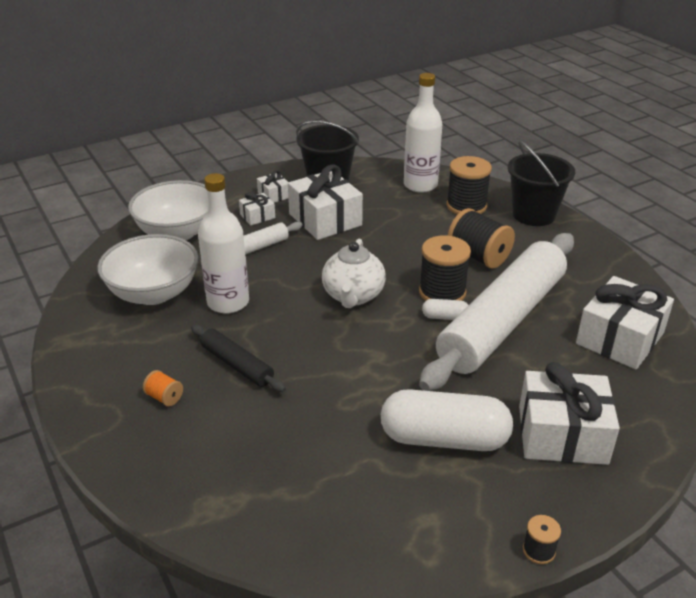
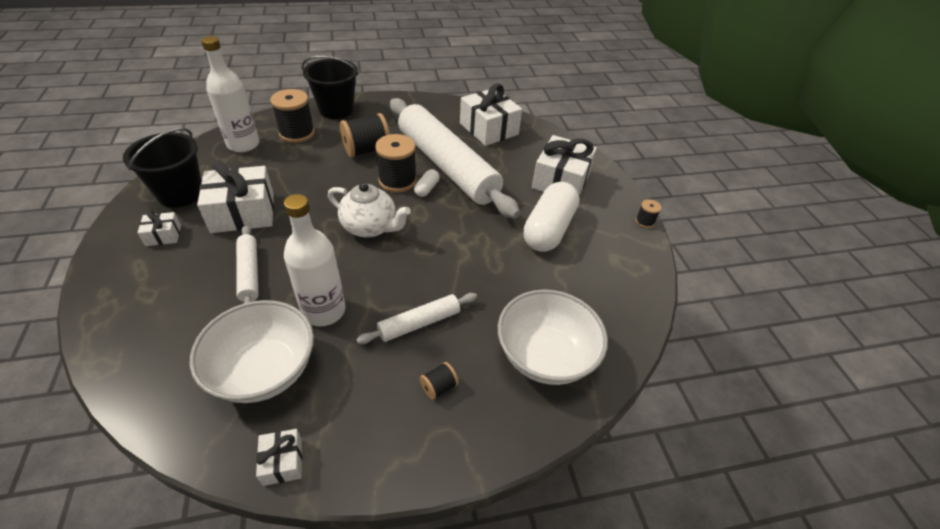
camera: 75 degrees left, 10 degrees up
white bowl [128,180,208,240] -> white bowl moved to [498,289,608,385]
orange spool [143,370,183,406] -> black spool [420,362,459,400]
black rolling pin [191,325,286,392] -> white rolling pin [356,293,477,344]
white gift [239,192,275,225] -> white gift moved to [256,429,302,486]

